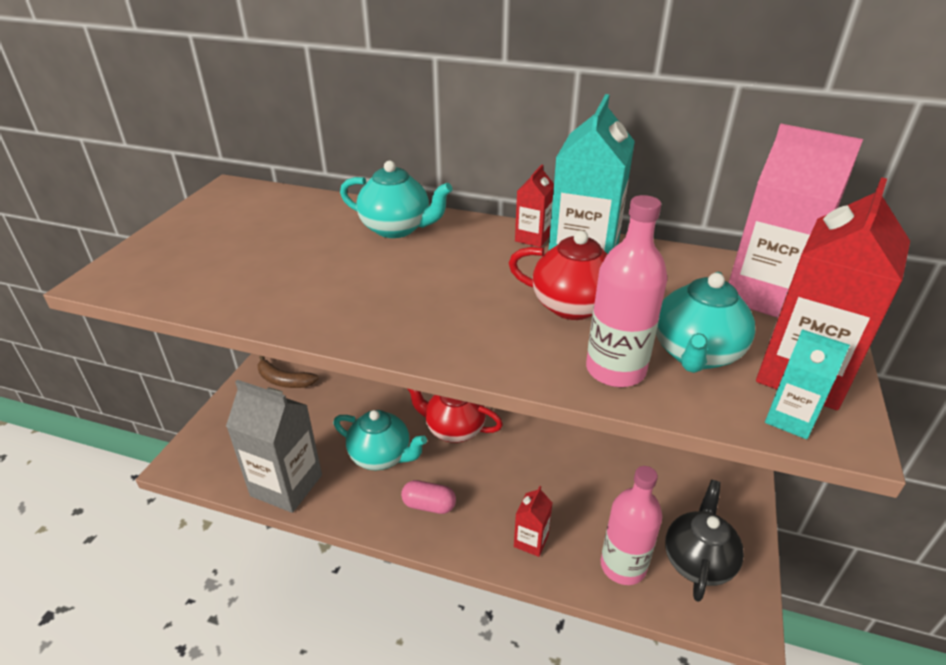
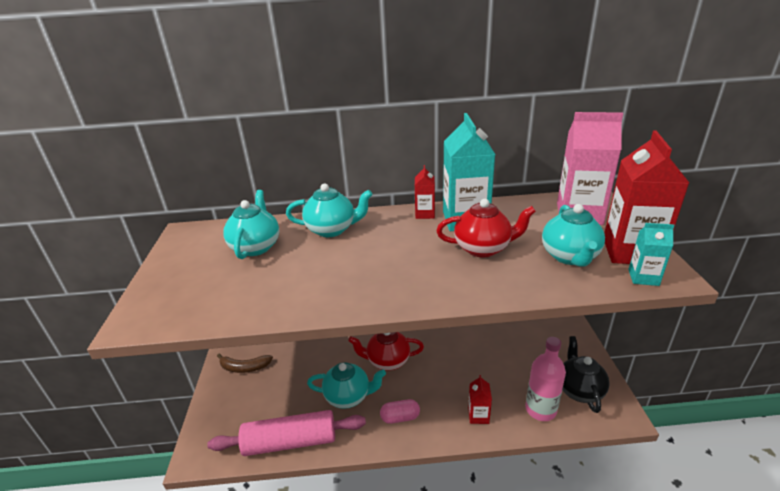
camera: 20 degrees left, 5 degrees down
grey carton [226,380,322,513] -> pink rolling pin [207,410,366,456]
pink bottle [586,195,668,387] -> none
none -> turquoise teapot [223,190,279,259]

